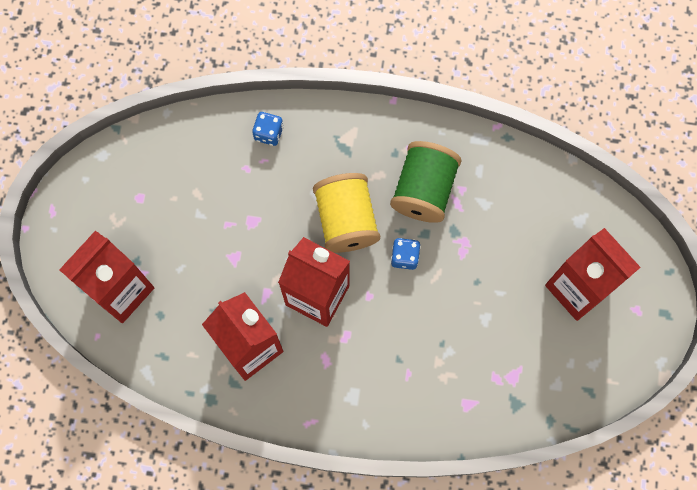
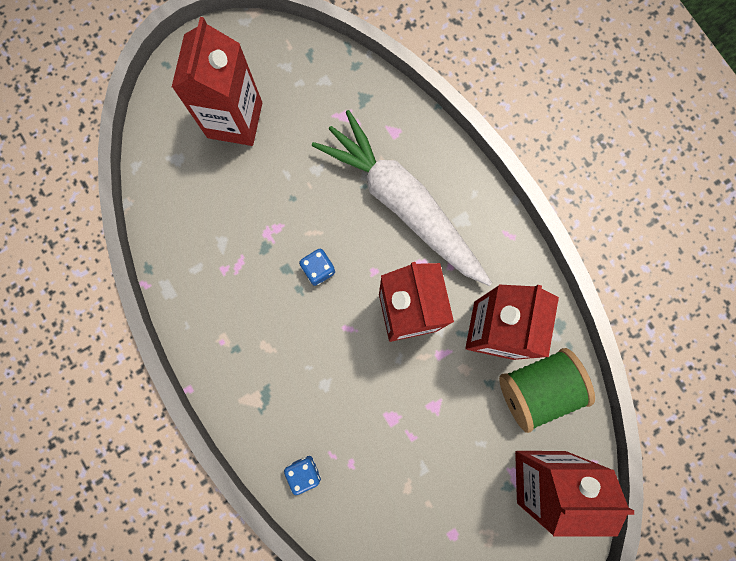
camera: 130 degrees left, 5 degrees up
yellow spool [313,173,380,253] -> none
green spool [390,141,461,223] -> green spool moved to [499,348,595,433]
none -> white carrot [312,110,492,286]

